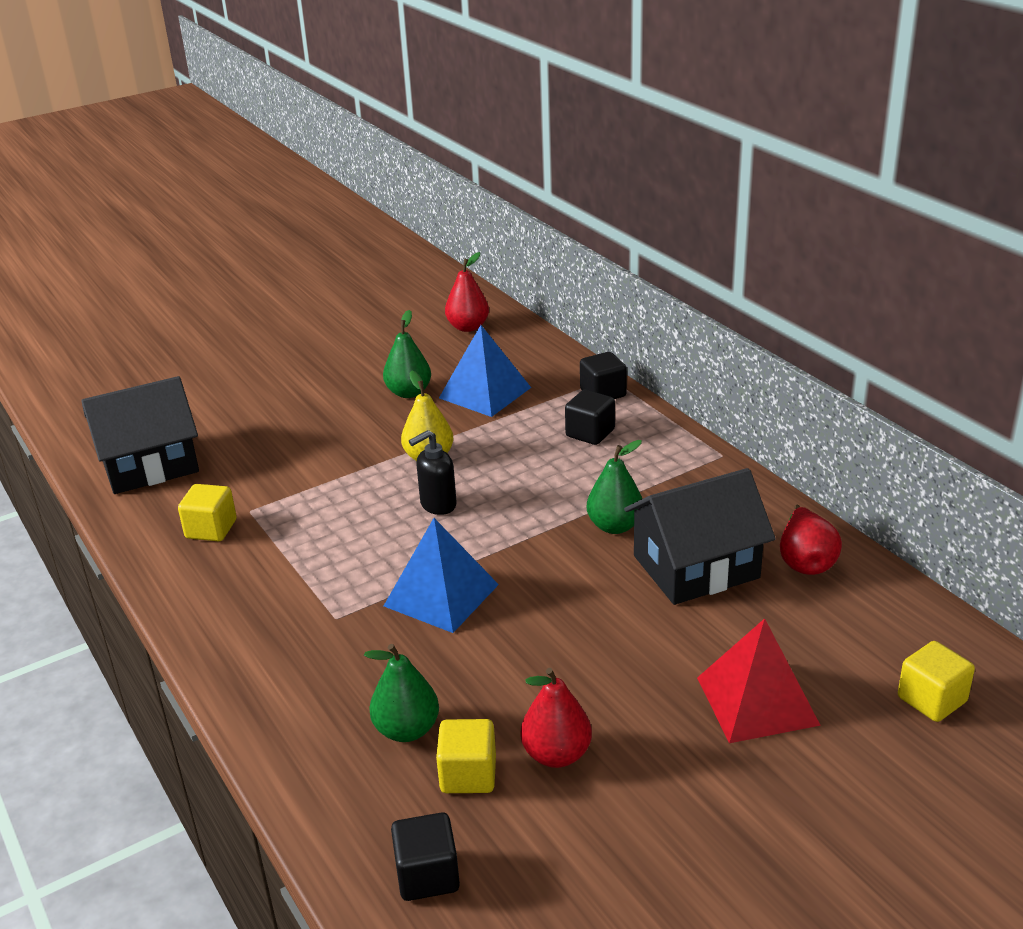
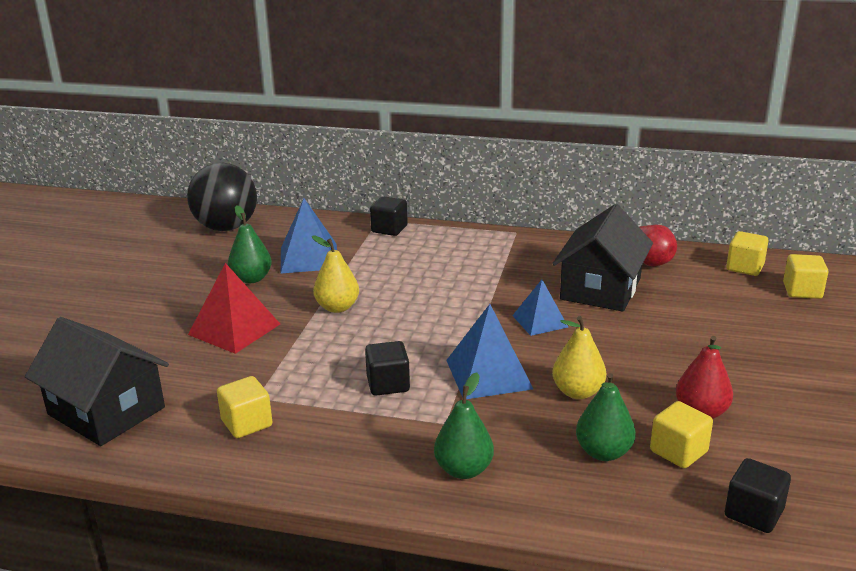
camera: 45 degrees left, 5 degrees down
black house [81,376,199,494] -> black house turned 75 degrees counterclockwise [25,317,169,446]
black soap dispenser [409,430,457,515] -> none
red pear [445,252,489,332] -> black ball [187,163,257,231]
black cube [565,390,615,445] -> black cube moved to [365,341,410,396]
green pear [587,440,642,534] -> green pear moved to [434,373,494,479]
red pyramid [697,618,821,743] -> red pyramid moved to [188,263,280,354]
none -> blue pyramid [512,280,568,336]
none -> yellow pear [552,316,606,399]
none -> yellow cube [726,231,769,276]

